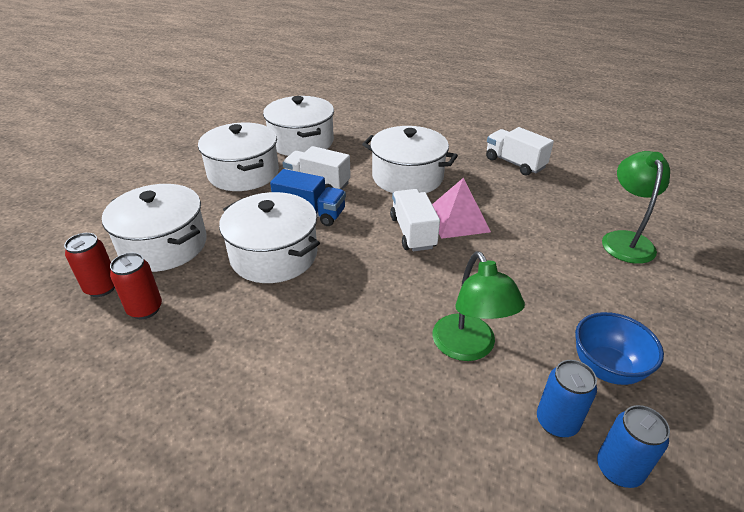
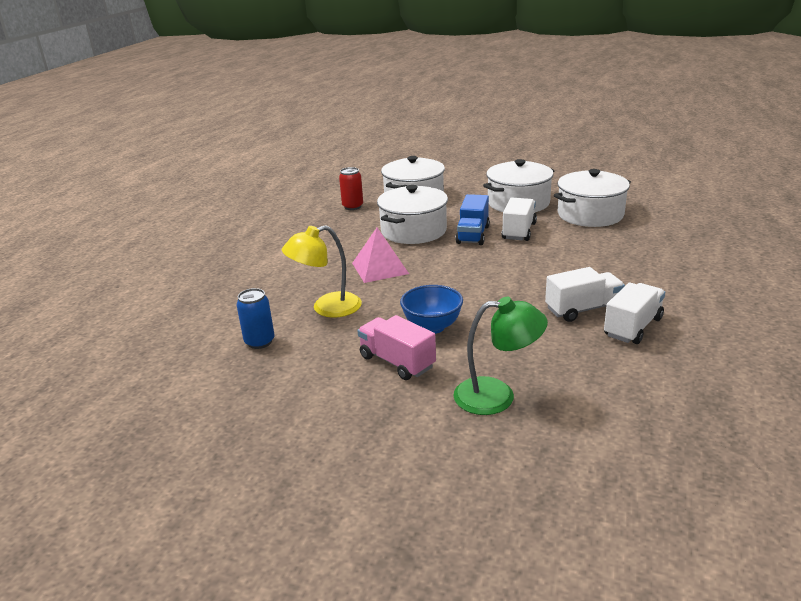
camera: 85 degrees right, 10 degrees down
red can [64,233,115,297] -> none
white pot [362,126,458,193] -> none
white truck [390,189,440,251] -> white truck moved to [545,267,625,322]
pink pyramid [432,178,491,239] -> pink pyramid moved to [352,228,409,283]
green lamp [432,251,525,361] -> yellow lamp [282,225,362,318]
blue bowl [575,312,664,385] -> blue bowl moved to [400,285,463,334]
blue can [597,405,670,488] -> none
none -> pink truck [357,315,436,380]

